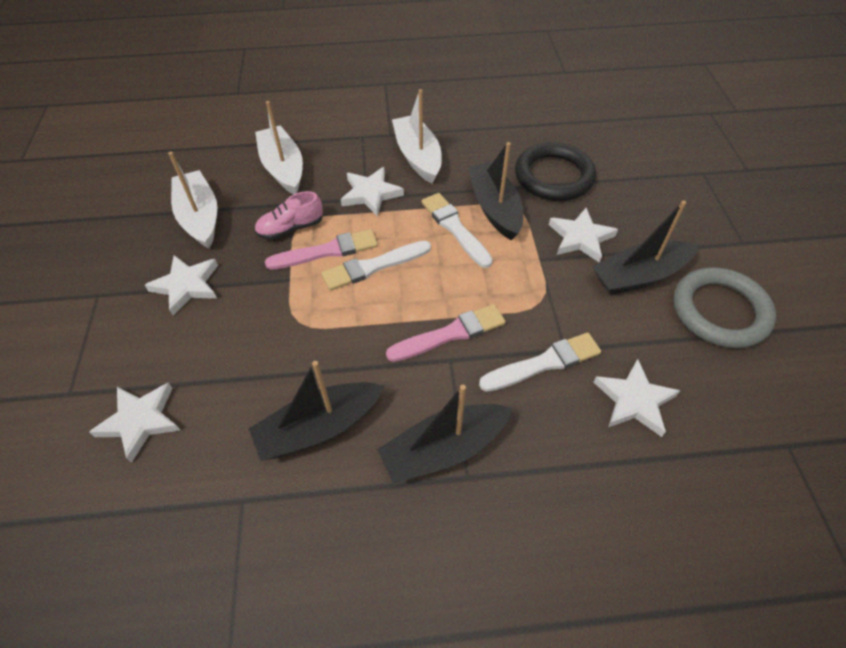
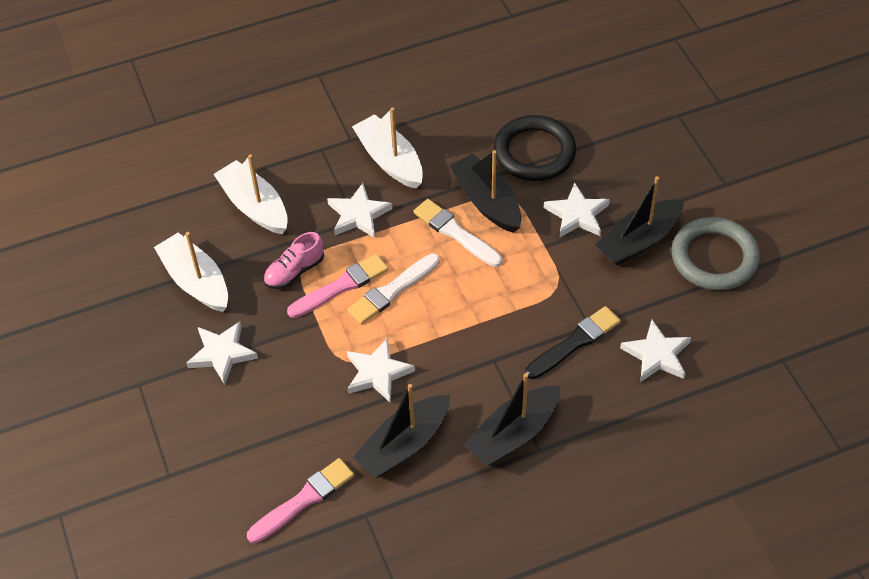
camera: 15 degrees left, 0 degrees up
white star [89,383,180,463] -> white star moved to [347,338,415,403]
pink brush [386,304,506,362] -> pink brush moved to [247,458,354,543]
white brush [479,333,601,392] -> black brush [525,306,621,379]

